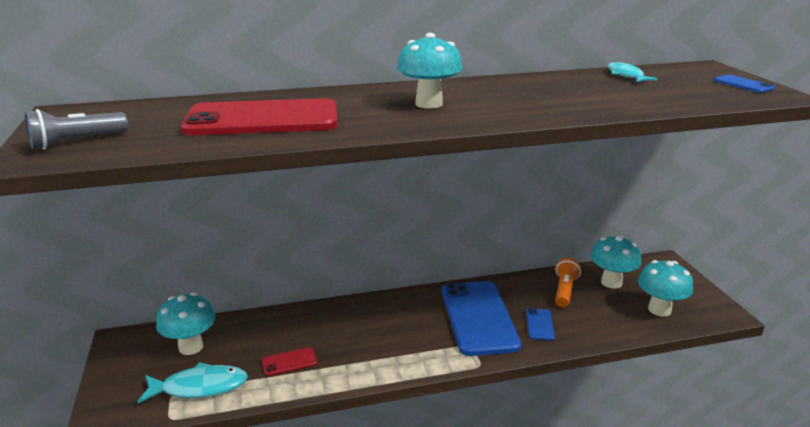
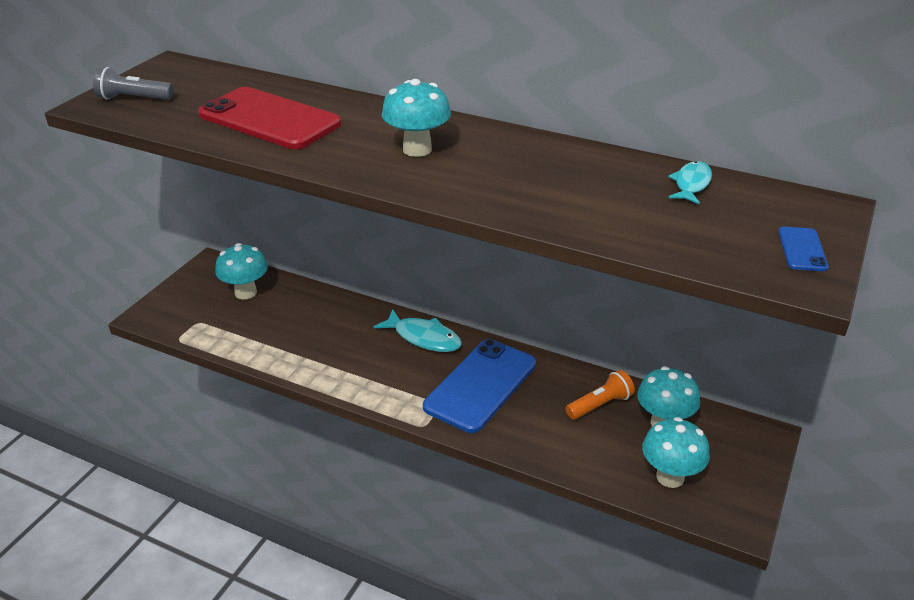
camera: 40 degrees right, 10 degrees up
turquoise fish [137,362,248,403] -> turquoise fish moved to [373,309,462,352]
red phone [262,347,317,376] -> none
blue phone [526,308,555,340] -> none

